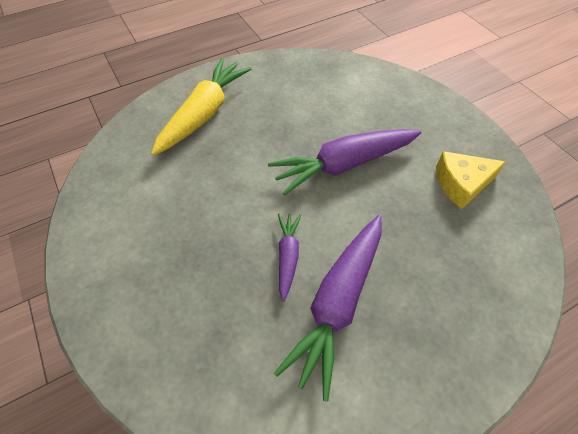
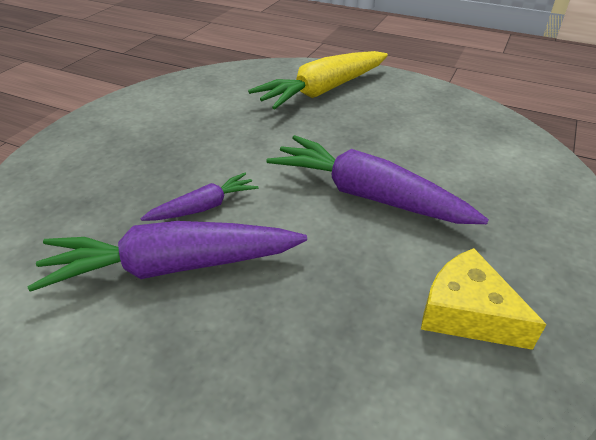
camera: 55 degrees right, 15 degrees down
yellow carrot [151,58,252,156] -> yellow carrot turned 150 degrees clockwise [248,51,388,110]

